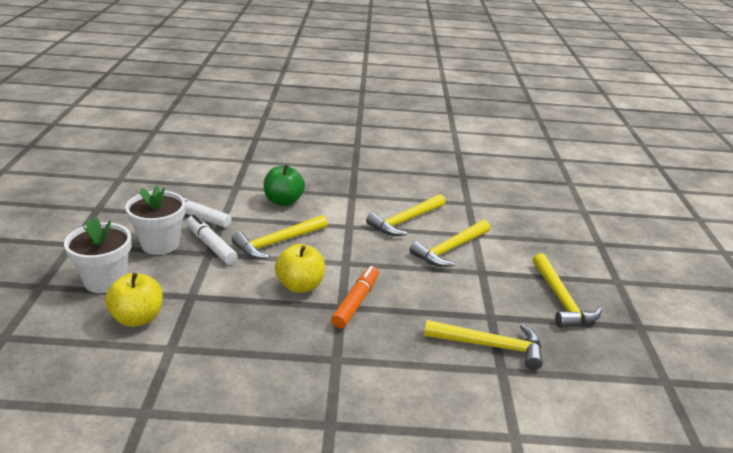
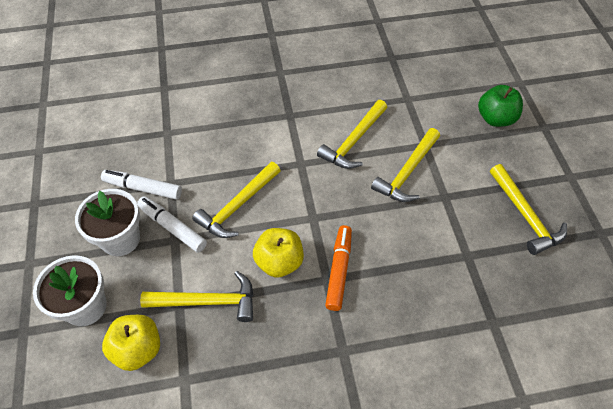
camera: 10 degrees left, 25 degrees up
green apple [264,164,305,206] -> green apple moved to [478,85,523,127]
yellow hammer [424,320,543,370] -> yellow hammer moved to [140,271,254,322]

